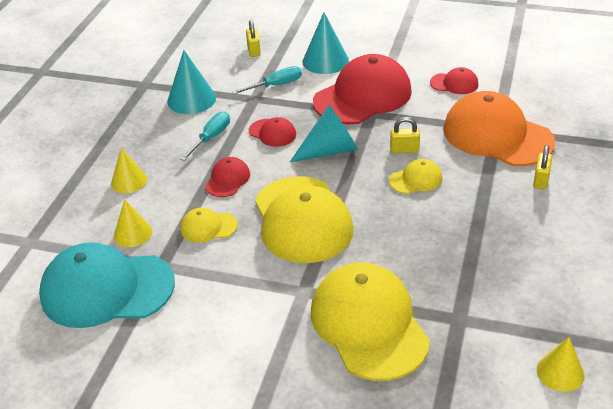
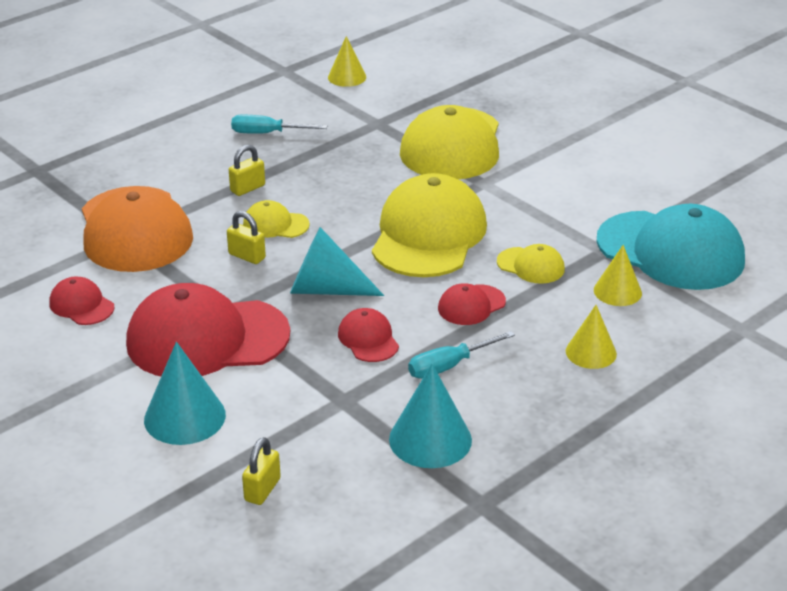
camera: 150 degrees left, 5 degrees down
turquoise screwdriver [232,66,302,94] -> turquoise screwdriver moved to [231,115,327,134]
yellow padlock [533,145,552,190] -> yellow padlock moved to [229,145,265,196]

